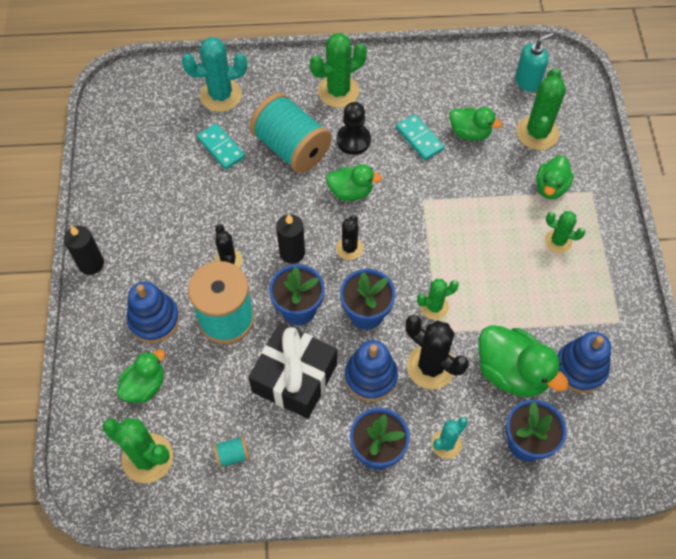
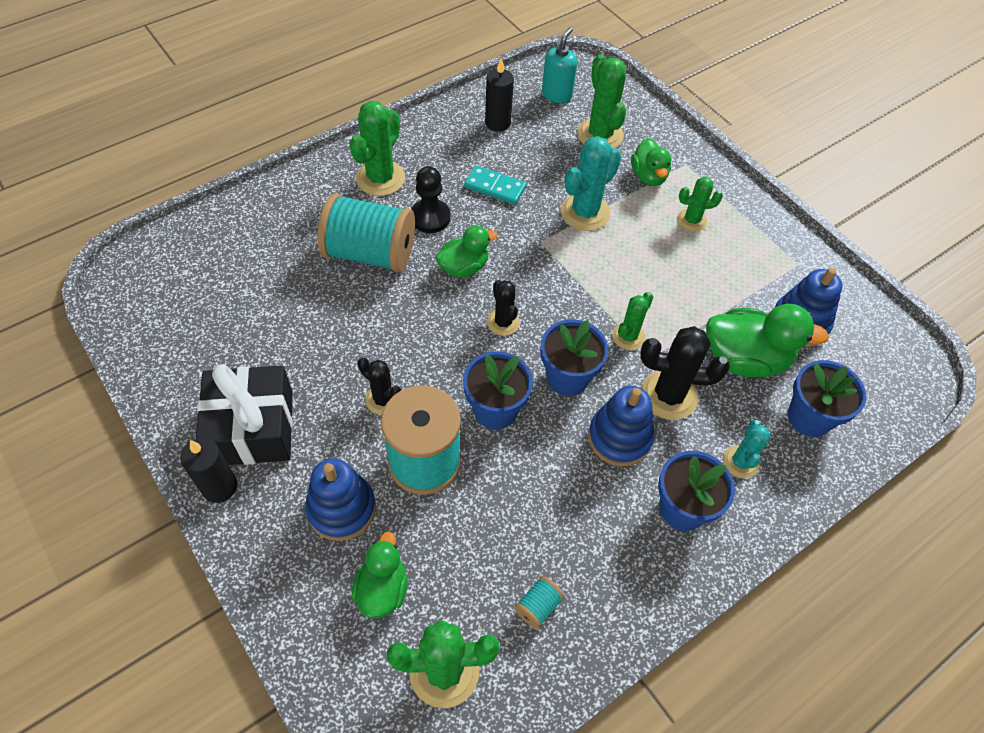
camera: 35 degrees left, 5 degrees down
turquoise cactus [181,37,247,112] -> turquoise cactus moved to [560,136,621,231]
turquoise domino [197,123,245,169] -> none
black gift [248,323,337,419] -> black gift moved to [196,364,293,465]
black candle [276,214,305,264] -> black candle moved to [485,58,514,132]
green duck [449,107,502,141] -> none

